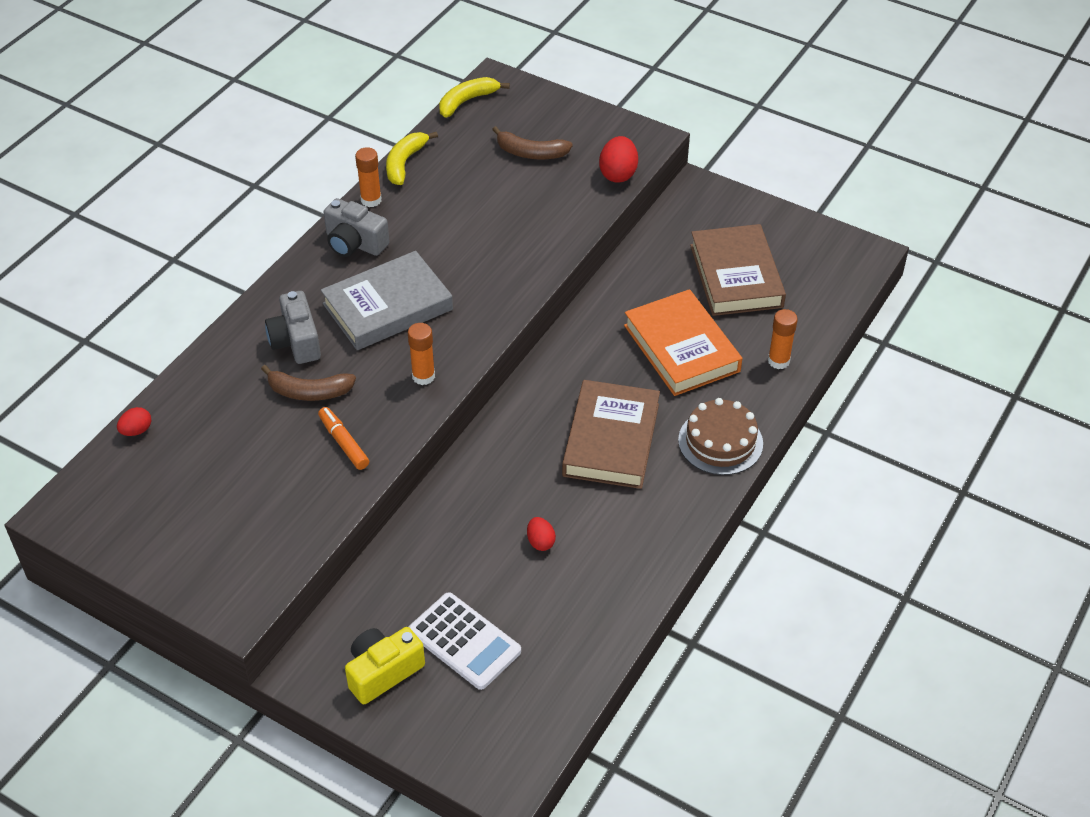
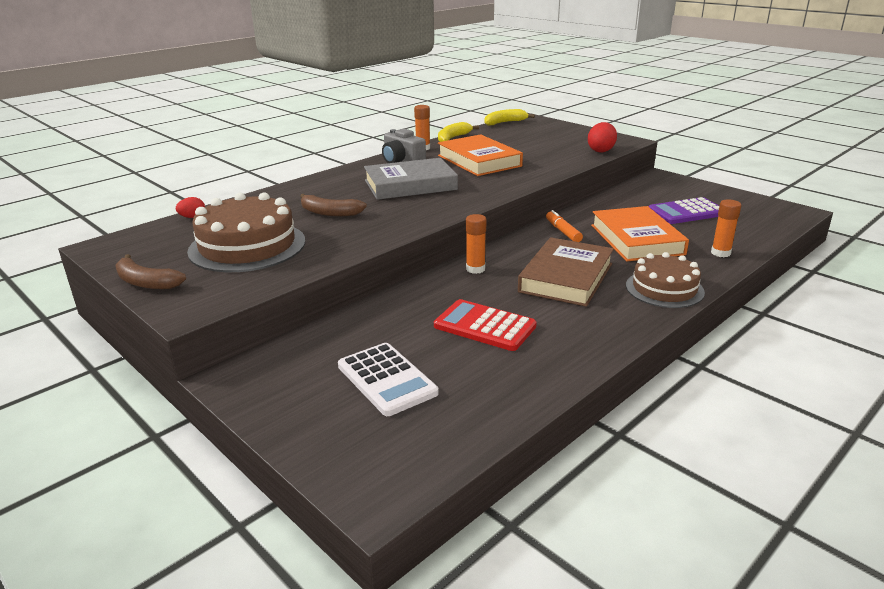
camera: 15 degrees right, 20 degrees down
grey camera [265,291,321,364] -> none
orange marker [318,407,369,470] -> orange marker moved to [546,210,583,242]
yellow camera [345,627,425,704] -> none
orange glue stick [408,323,435,385] -> orange glue stick moved to [466,214,487,274]
brown banana [492,126,573,159] -> brown banana moved to [115,254,186,289]
red egg [527,517,556,551] -> red calculator [434,299,537,351]
brown book [690,224,786,316] -> purple calculator [648,197,719,224]
none -> brown cake [187,192,305,272]
none -> orange book [438,134,523,176]

